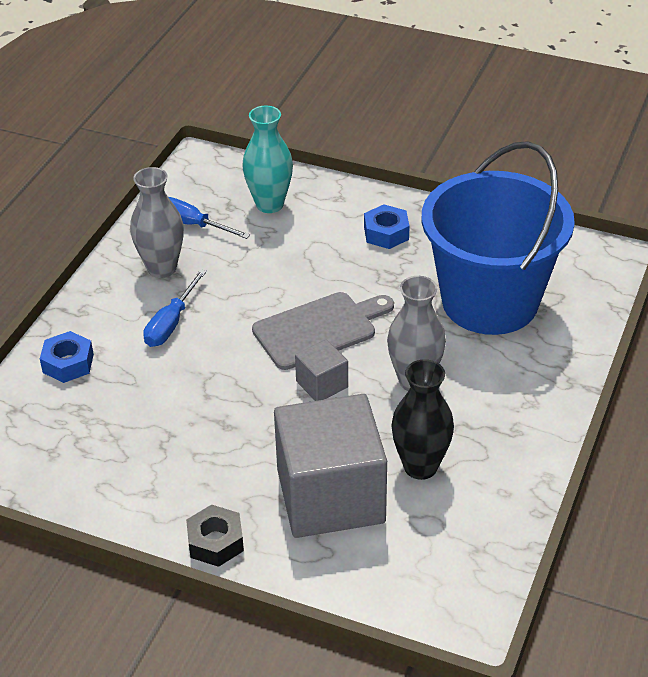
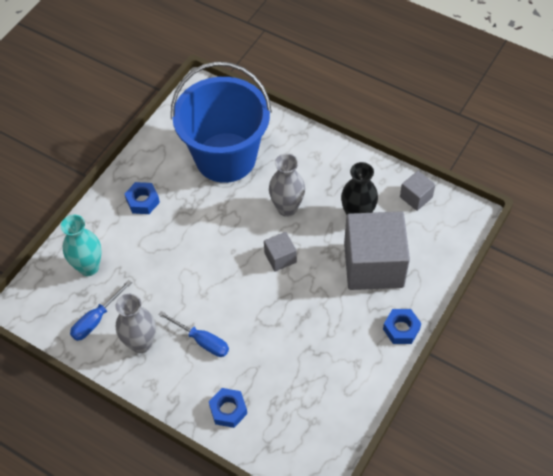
camera: 80 degrees left, 15 degrees up
black nut [186,505,244,567] -> blue nut [383,309,421,344]
grey cutting board [252,292,394,370] -> none
none -> grey cube [400,171,435,211]

